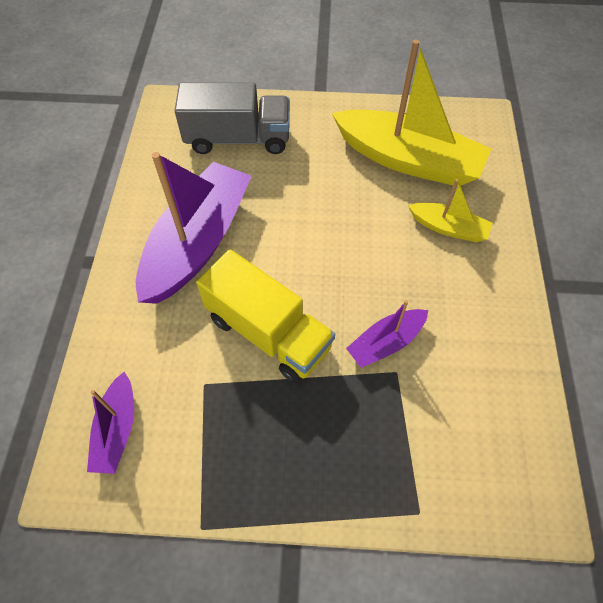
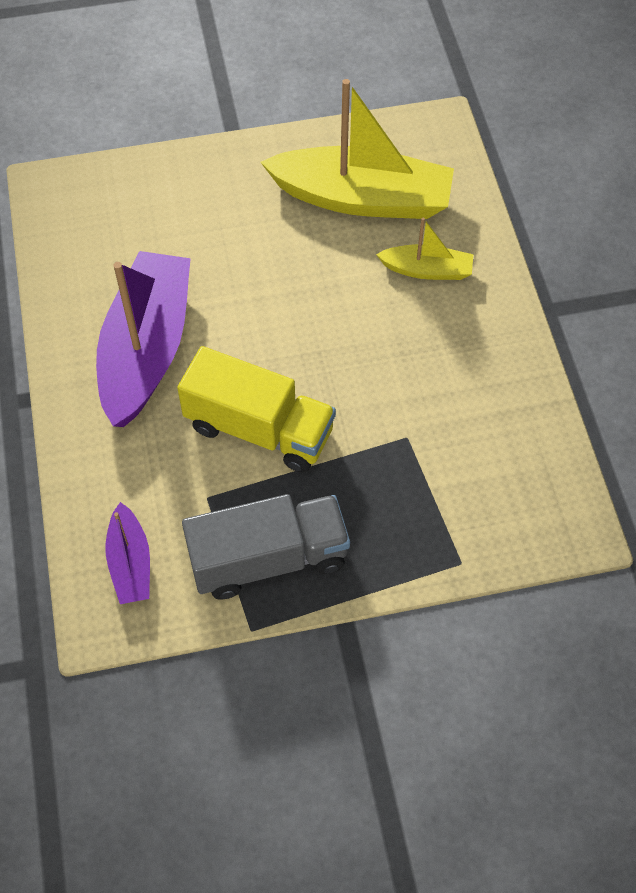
camera: 15 degrees left, 0 degrees up
grey truck [174,83,290,154] -> grey truck moved to [182,494,350,600]
purple boat [346,300,428,368] -> none

